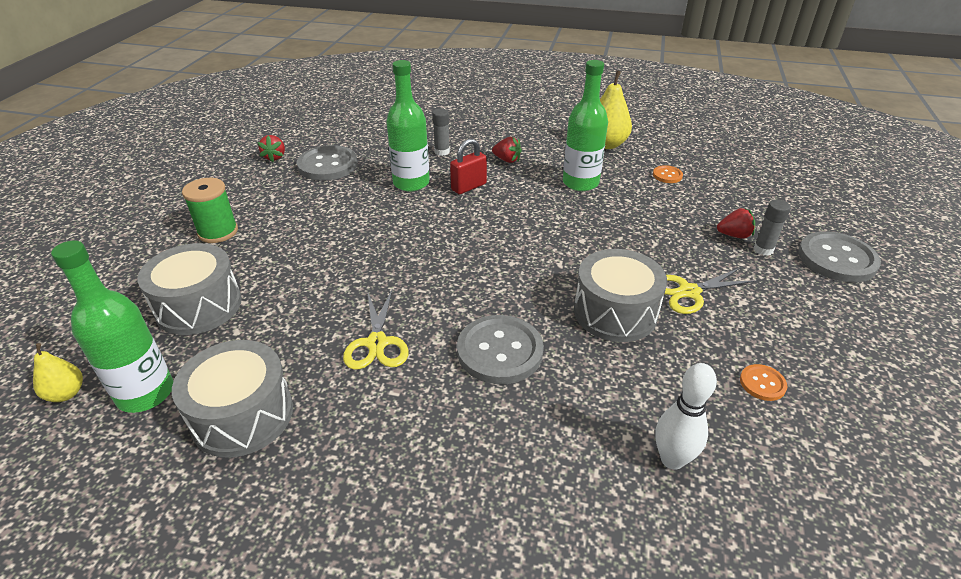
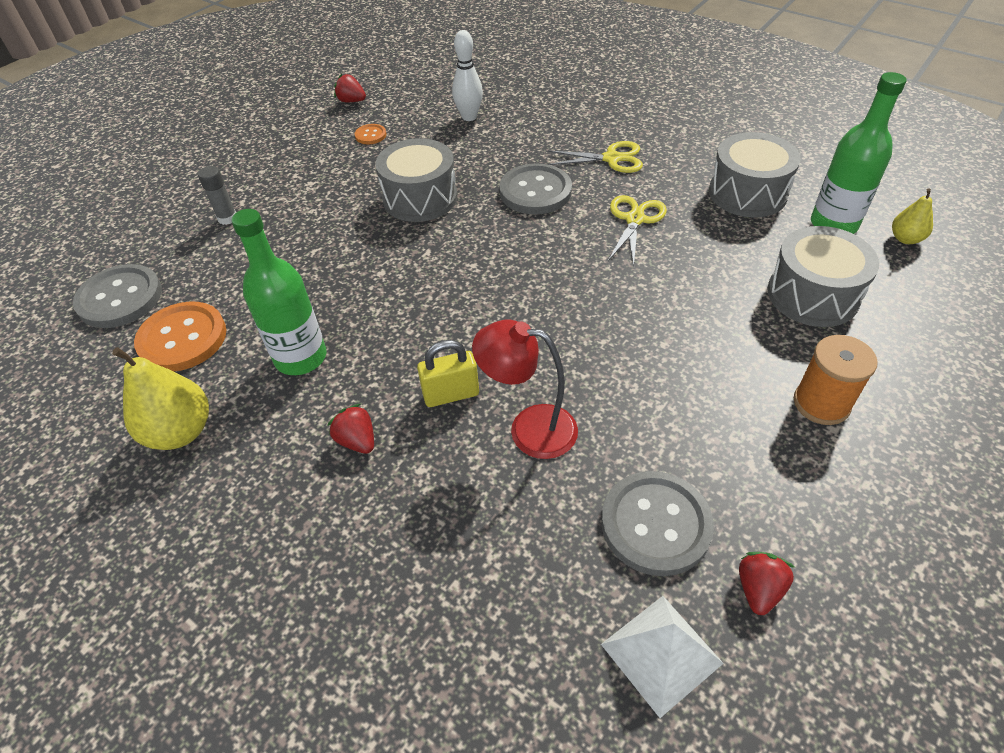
camera: 155 degrees left, 10 degrees up
green spool [182,178,238,243] -> orange spool [794,335,878,425]
green bottle [386,60,430,192] -> red lamp [472,320,578,459]
grey glue stick [432,109,450,156] -> none
red padlock [450,138,487,194] -> yellow padlock [417,340,479,407]
orange button [653,165,683,183] -> orange button [134,301,226,371], size x2.08
yellow scissors [664,267,757,314] -> yellow scissors moved to [547,141,643,173]
red strawberry [717,208,755,239] -> red strawberry moved to [334,73,366,102]
grey button [798,231,881,283] -> grey button moved to [73,264,162,328]
none -> white pyramid [601,596,724,718]

